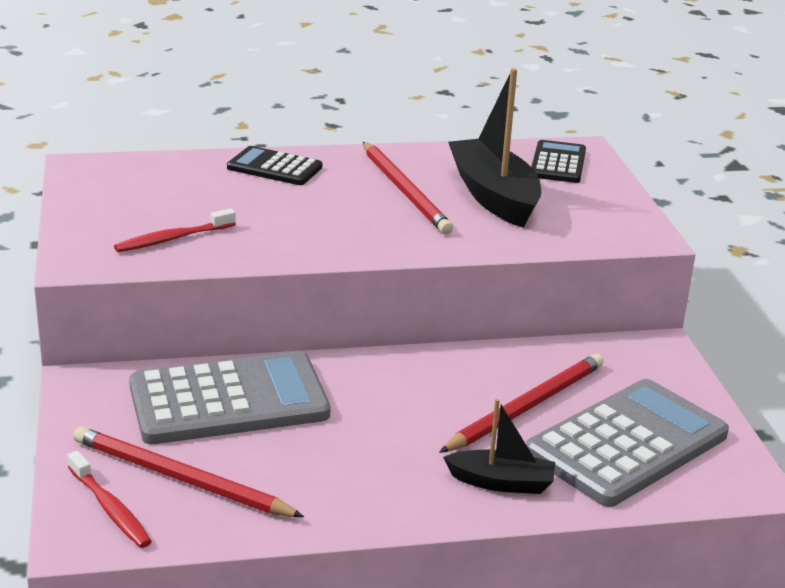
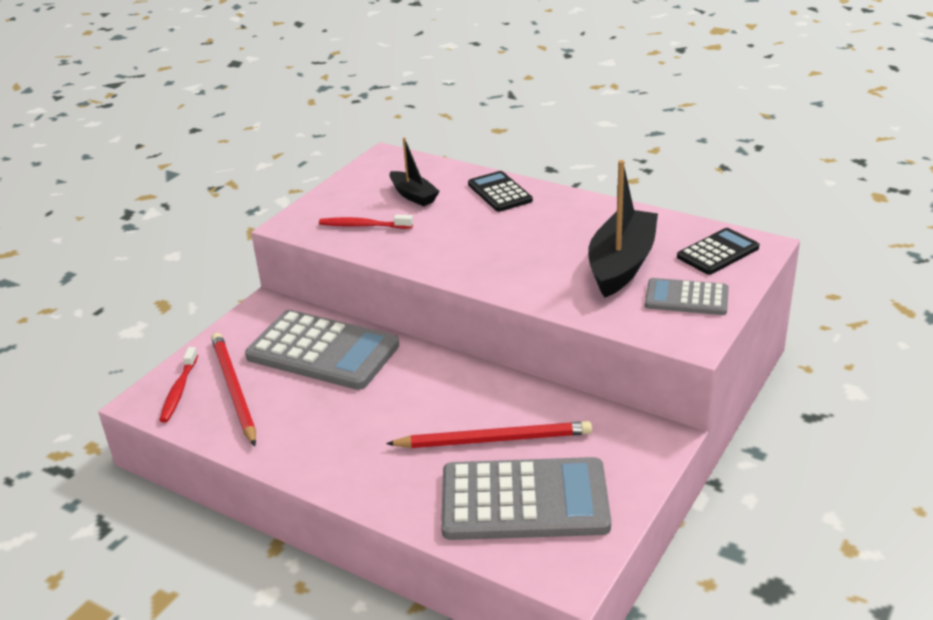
camera: 45 degrees right, 5 degrees up
red pencil [363,142,453,234] -> none
black boat [443,399,555,494] -> black boat moved to [389,137,440,206]
none -> grey calculator [645,278,729,315]

